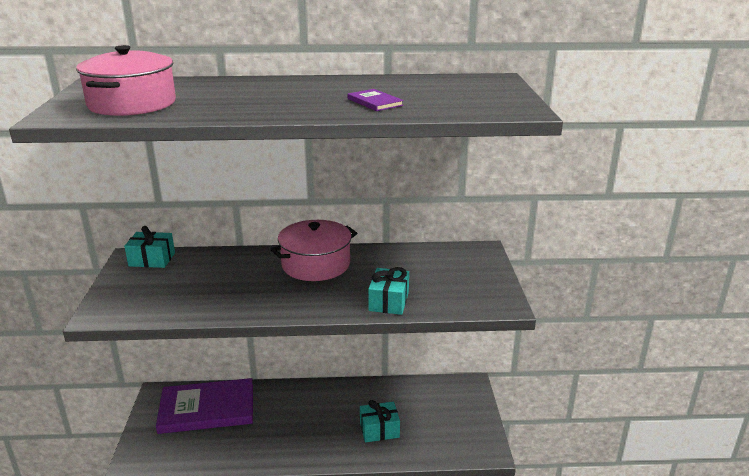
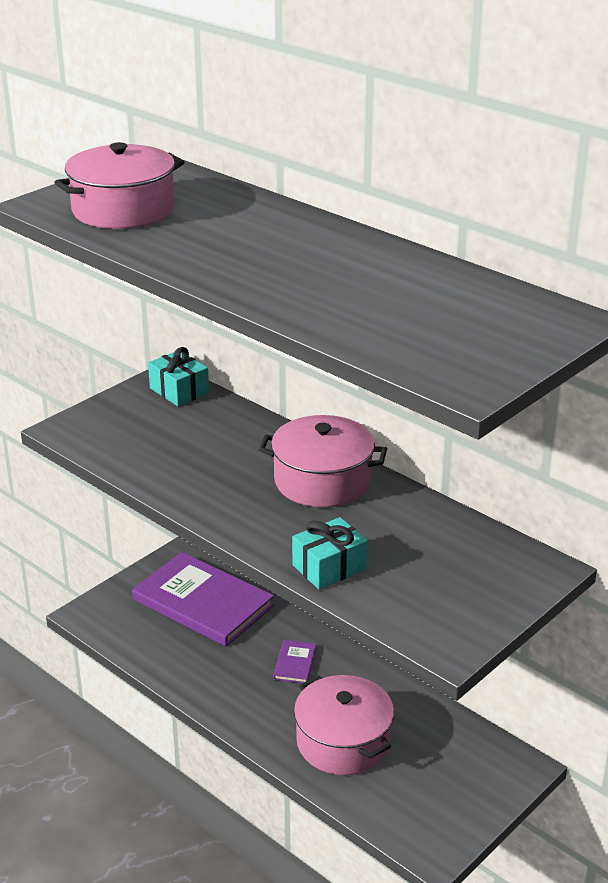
camera: 45 degrees right, 5 degrees up
purple book [348,89,404,111] -> purple book moved to [273,640,316,683]
turquoise gift [360,400,400,442] -> pink pot [294,675,394,775]

